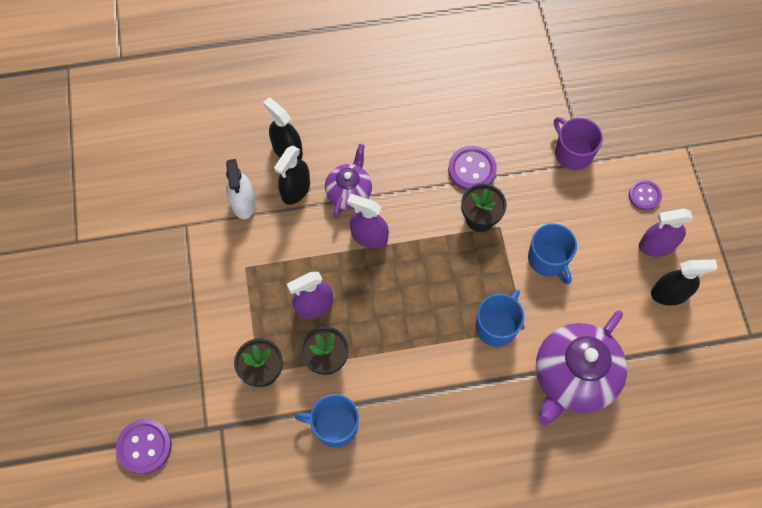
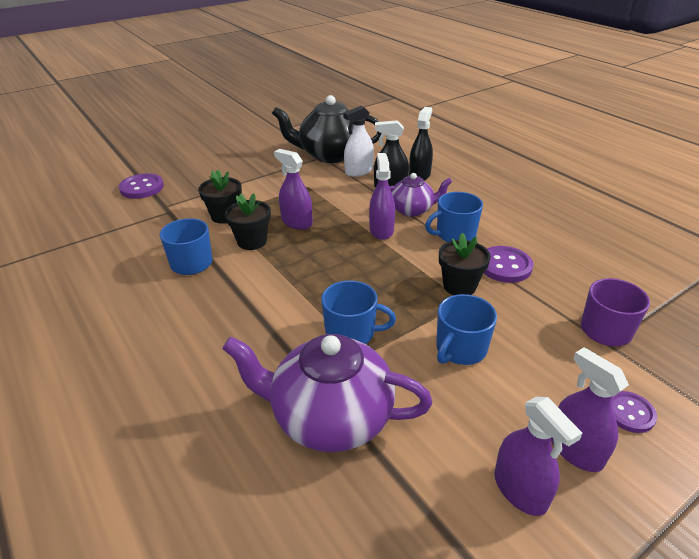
camera: 65 degrees right, 30 degrees down
black spray bottle [651,259,718,305] -> purple spray bottle [494,397,583,516]
none -> black teapot [272,95,381,163]
none -> blue mug [425,192,483,242]

